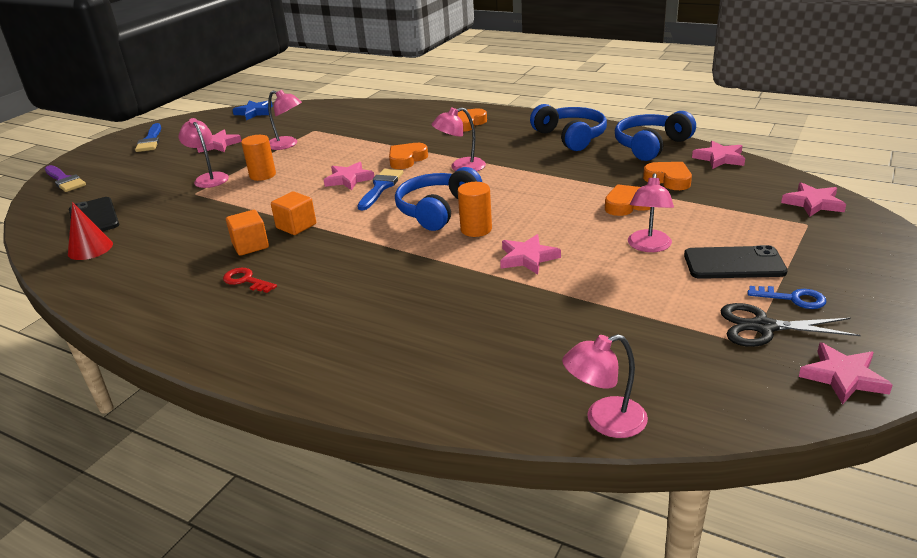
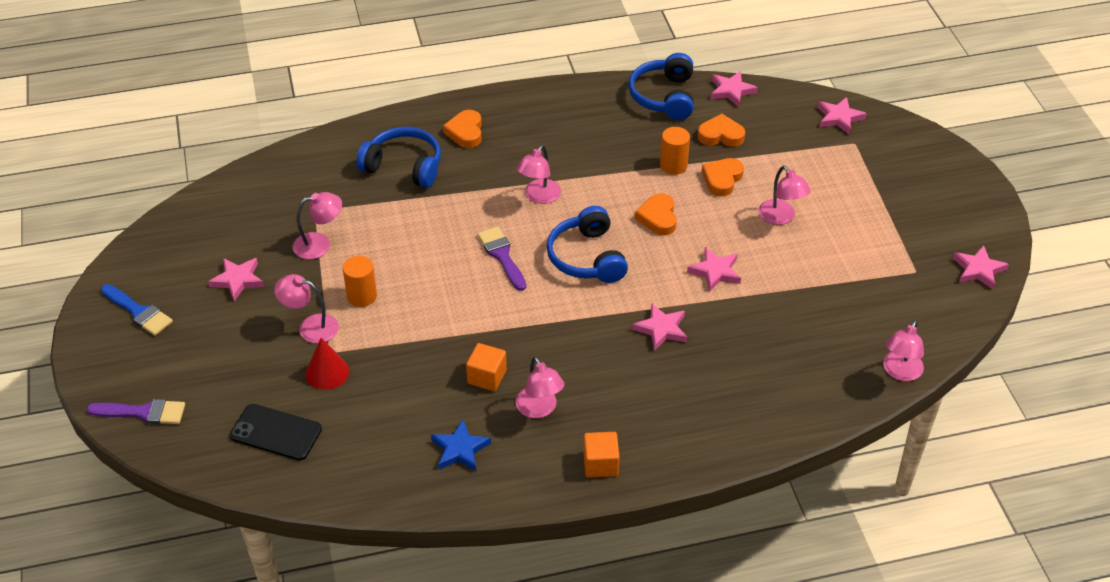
camera: 45 degrees left, 15 degrees up
red cone [68,202,113,260] -> red cone moved to [305,338,349,390]
red key [223,268,277,293] -> pink lamp [516,356,564,418]
blue star [232,100,273,120] -> blue star moved to [431,420,491,471]
orange cube [271,191,316,235] -> orange cube moved to [583,432,620,477]
pink star [324,162,375,190] -> pink star moved to [632,303,687,351]
blue brush [358,169,403,210] -> purple brush [478,227,526,291]
orange heart [389,143,428,169] -> orange heart moved to [635,193,677,235]
orange cylinder [458,182,492,237] -> orange cylinder moved to [660,127,690,175]
blue headphones [530,104,607,151] -> blue headphones moved to [356,127,441,188]
black phone [684,245,788,279] -> none
black scissors [720,303,861,347] -> none
blue key [748,286,826,309] -> none

